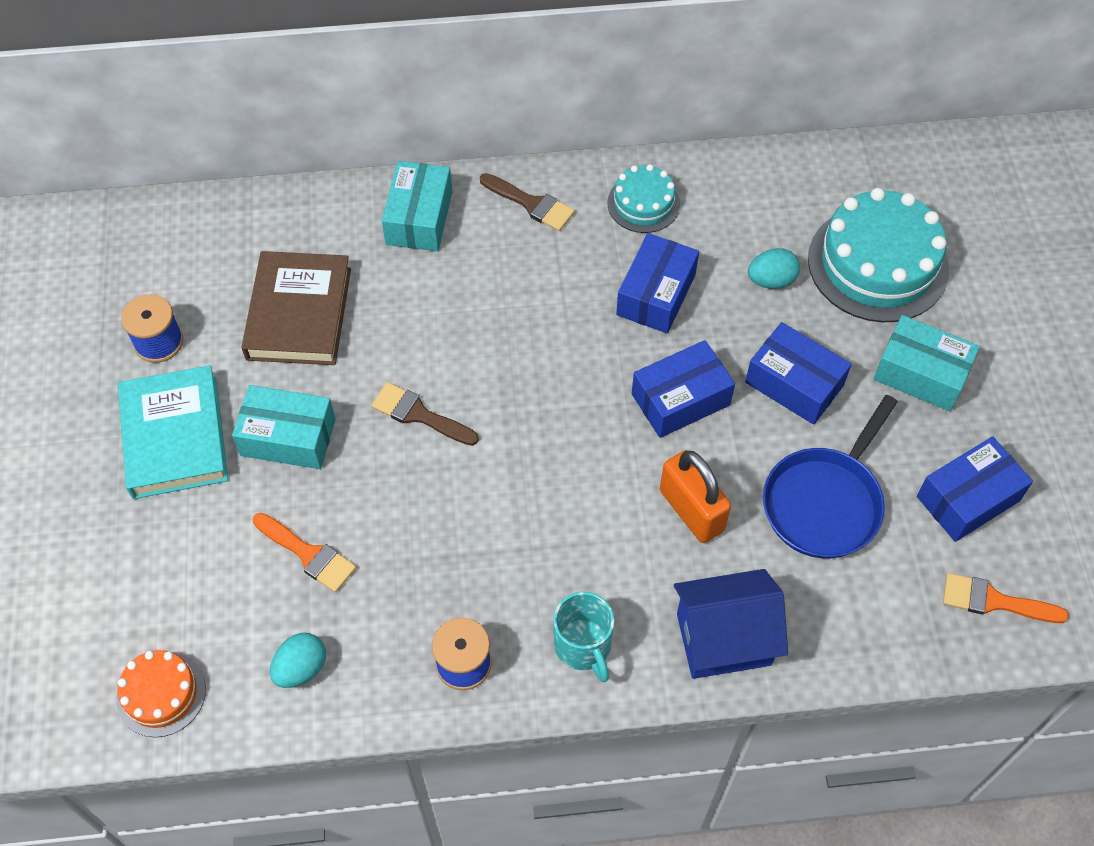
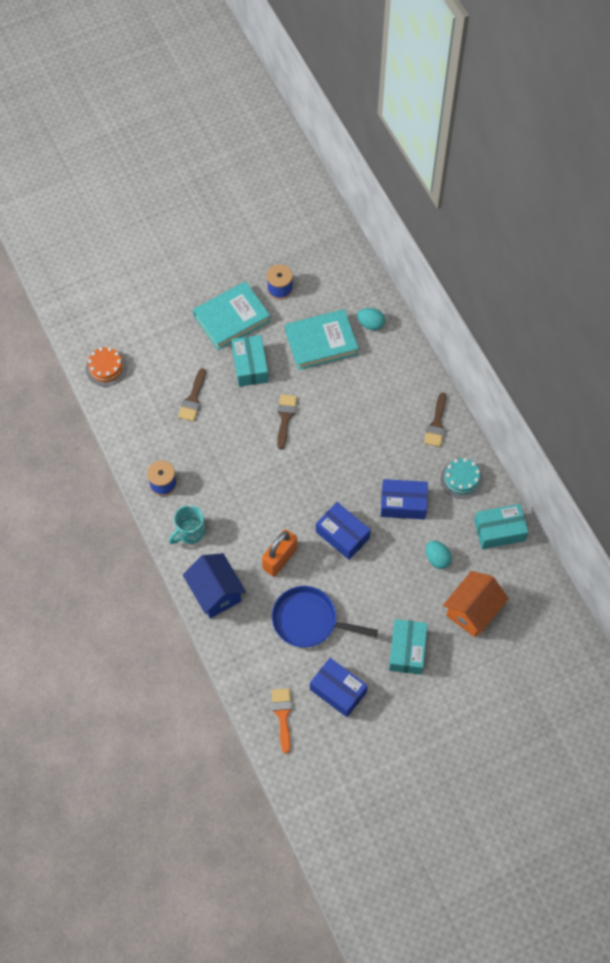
camera: 70 degrees right, 5 degrees up
brown book [241,251,351,365] -> turquoise book [285,309,359,370]
orange brush [253,513,356,592] -> brown brush [178,368,206,421]
turquoise egg [270,633,326,688] -> turquoise egg moved to [357,308,385,330]
turquoise box [382,161,452,251] -> turquoise box moved to [474,504,528,549]
blue box [745,322,852,425] -> none
turquoise cake [808,188,949,322] -> orange house [443,571,509,637]

